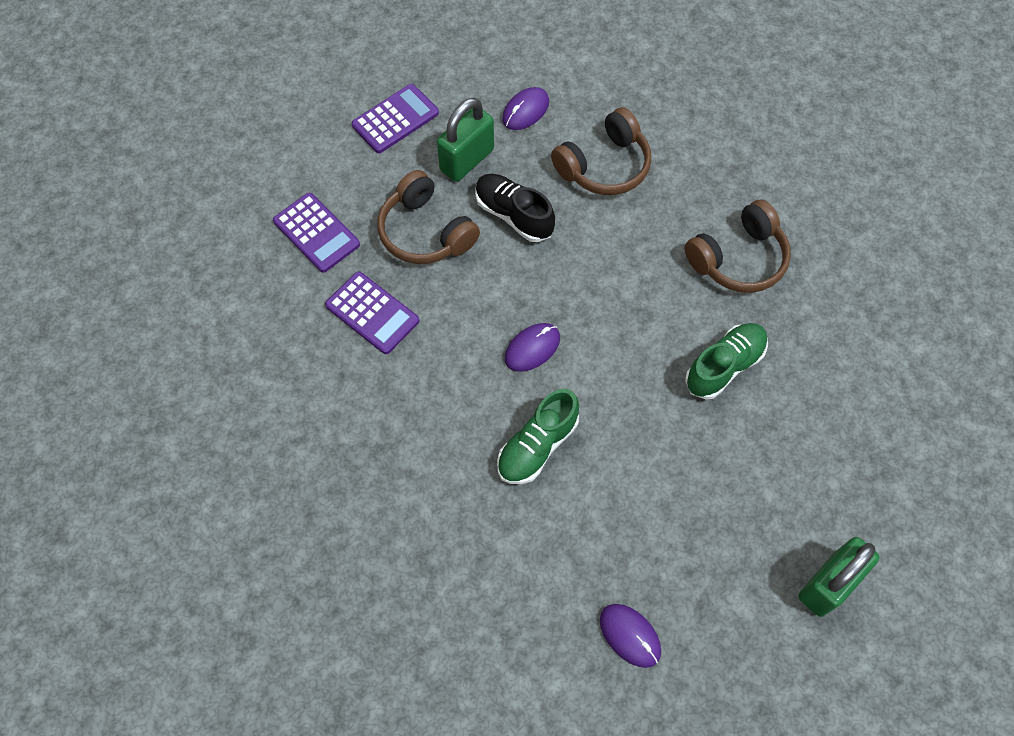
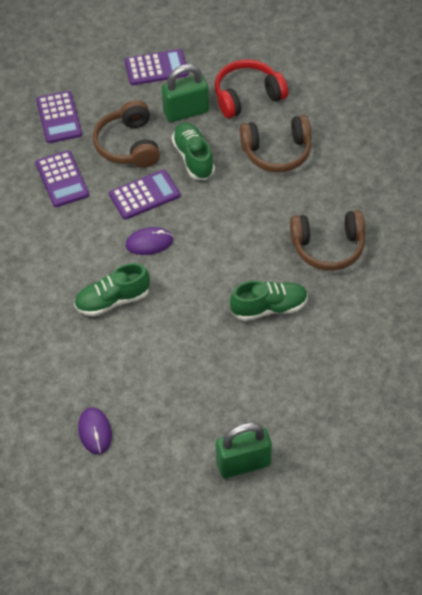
camera: 30 degrees right, 10 degrees down
black shoe [475,174,555,242] -> green shoe [172,122,215,180]
purple mouse [502,87,549,130] -> red headphones [215,59,288,118]
none -> purple calculator [109,170,180,220]

